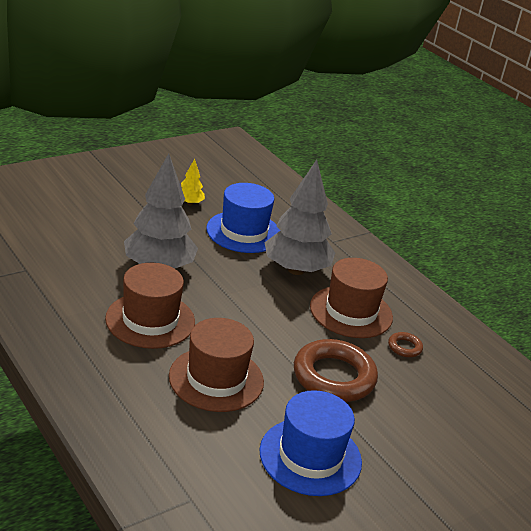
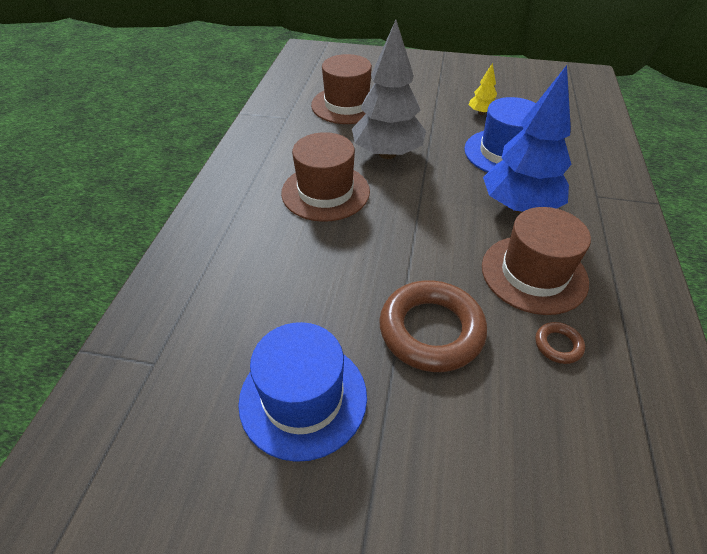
camera: 50 degrees right, 15 degrees up
brown hat [169,318,264,412] -> brown hat moved to [311,54,372,124]
grey tree [265,160,335,275] -> blue tree [483,65,571,213]

